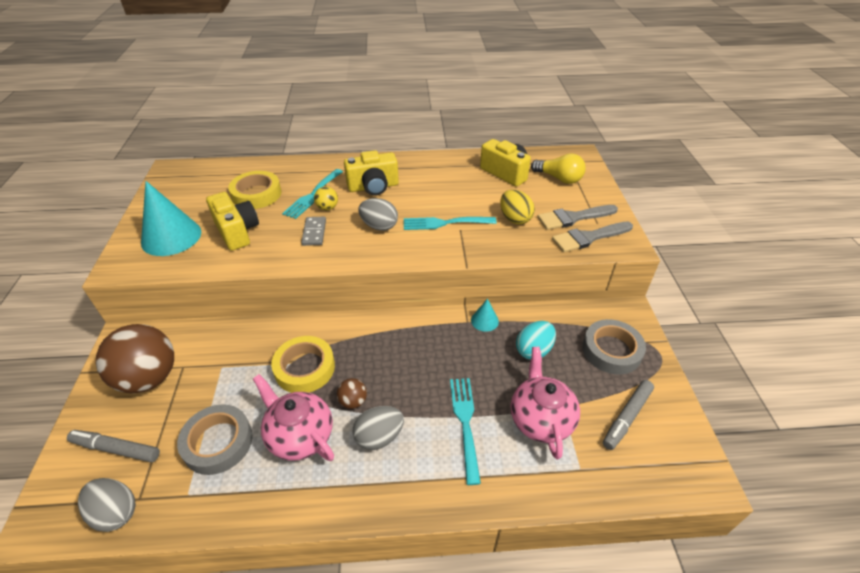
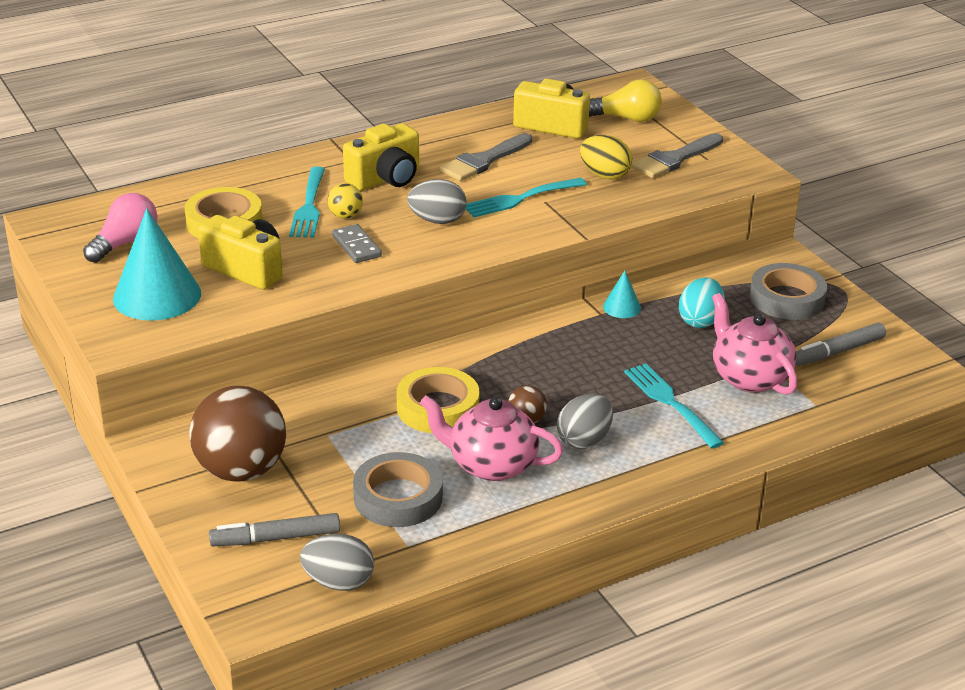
camera: 25 degrees left, 10 degrees down
grey brush [552,221,633,252] -> grey brush moved to [440,133,532,181]
grey marker [603,380,654,450] -> grey marker turned 45 degrees clockwise [796,323,886,366]
none -> pink light bulb [83,193,157,263]

